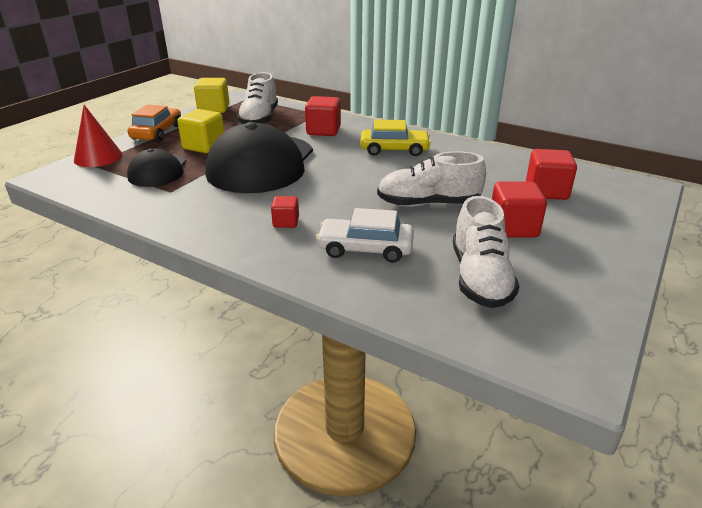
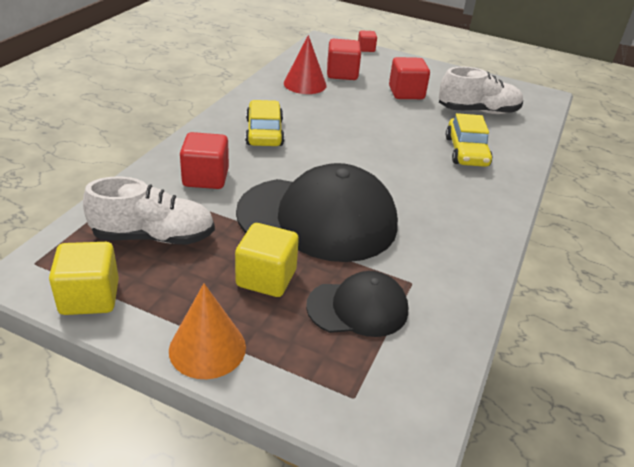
camera: 100 degrees left, 5 degrees up
red cone [74,105,123,167] -> red cone moved to [284,35,326,94]
orange car [128,105,181,141] -> orange cone [169,283,246,379]
red cube [271,196,299,228] -> red cube moved to [358,31,377,52]
white car [316,208,414,263] -> yellow car [446,113,493,167]
white shoe [377,151,486,207] -> none

